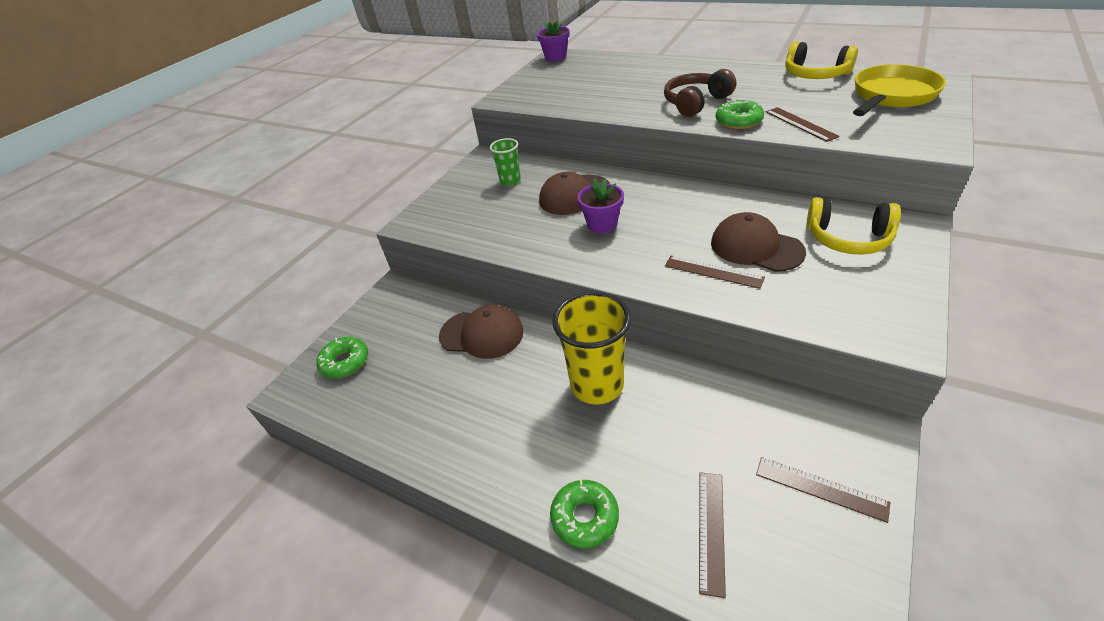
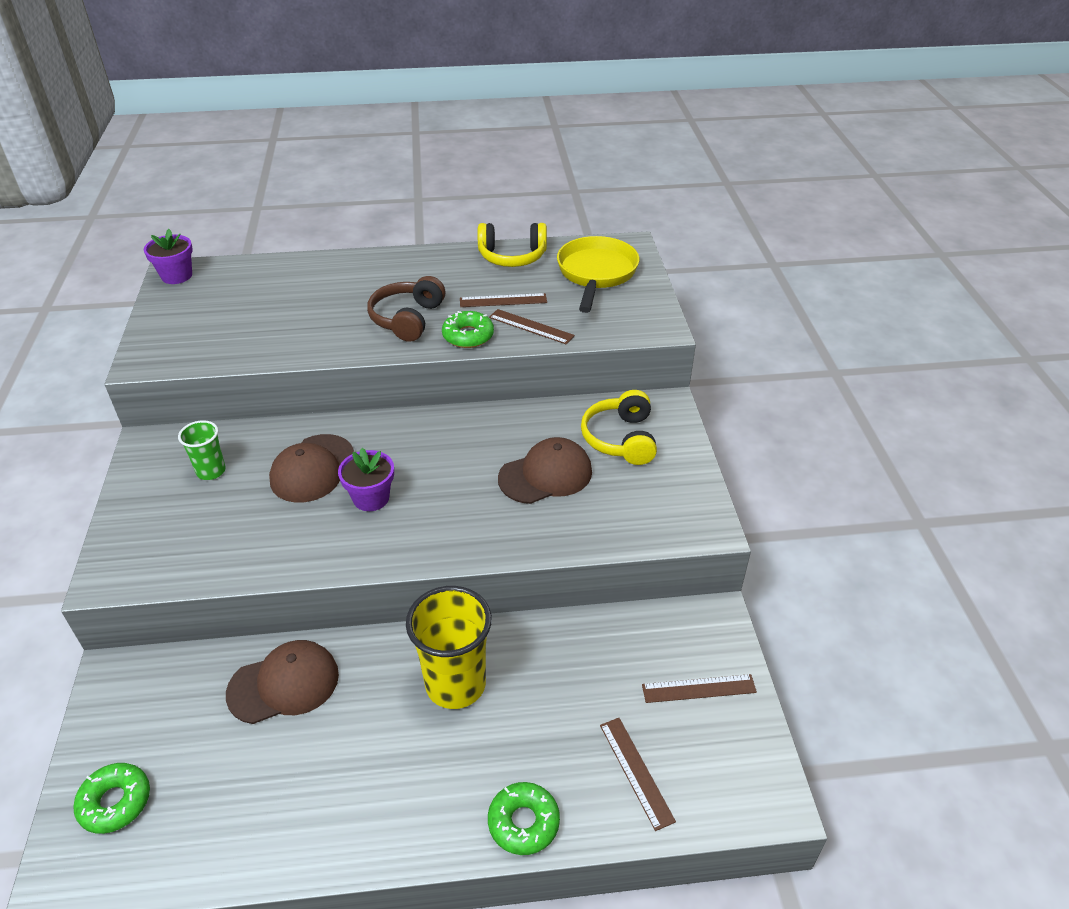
camera: 40 degrees left, 0 degrees up
brown ruler [665,256,765,289] -> brown ruler moved to [460,293,547,307]
brown cap [711,212,806,272] -> brown cap turned 150 degrees clockwise [498,437,592,504]
yellow headphones [807,197,901,255] -> yellow headphones turned 105 degrees clockwise [581,390,657,465]

